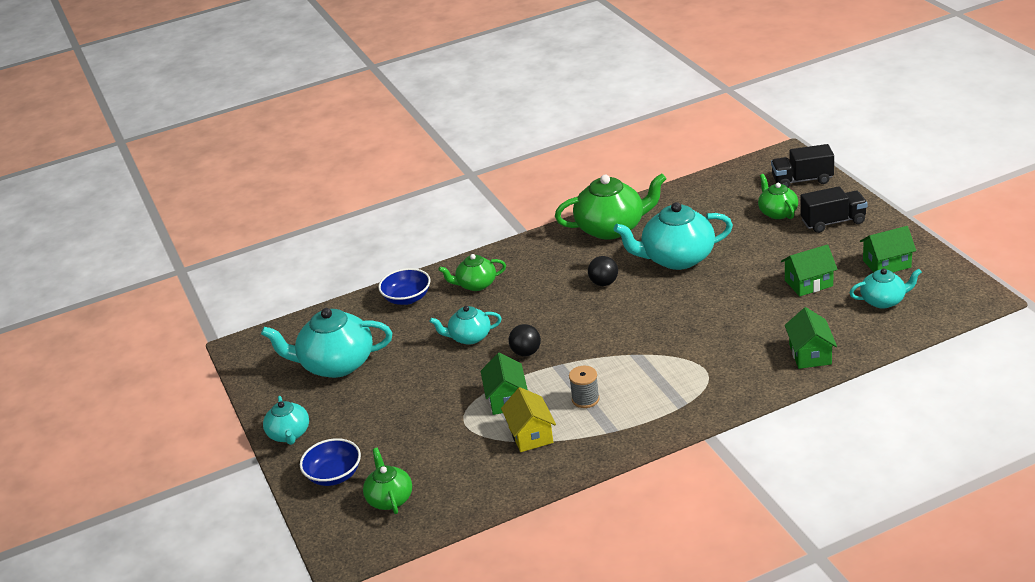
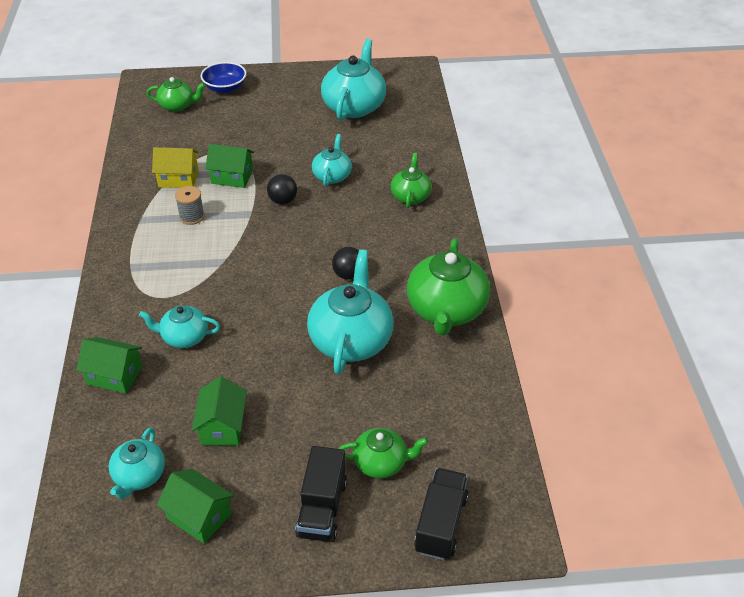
camera: 105 degrees right, 10 degrees up
turquoise teapot [263,396,309,445] -> turquoise teapot moved to [139,305,220,348]
blue bowl [378,268,431,305] -> none
green house [860,226,916,272] -> green house turned 60 degrees counterclockwise [157,469,234,544]

